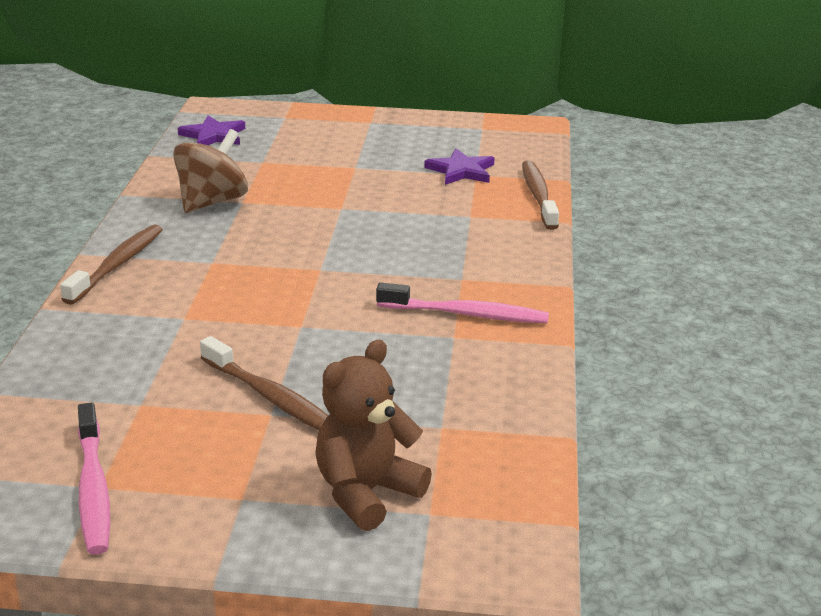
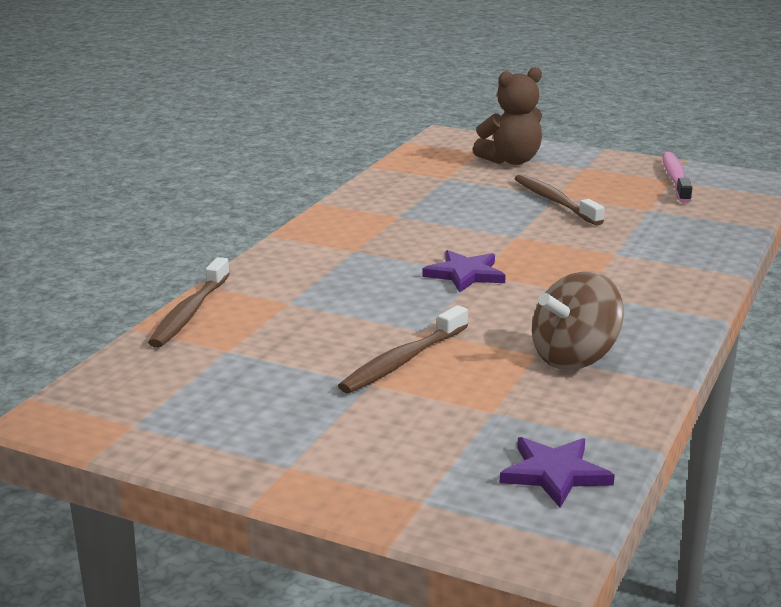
camera: 160 degrees left, 5 degrees down
brown toothbrush [60,224,163,305] -> brown toothbrush moved to [338,305,468,393]
pink toothbrush [376,282,549,323] -> none
purple star [424,149,495,185] -> purple star moved to [422,250,506,293]

